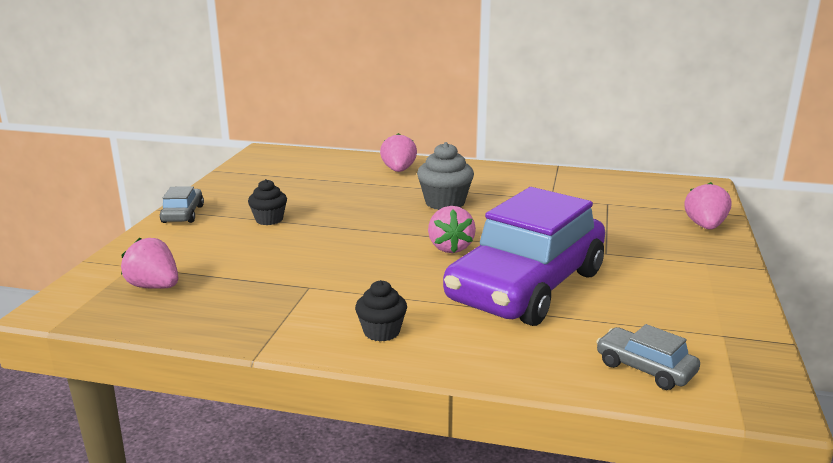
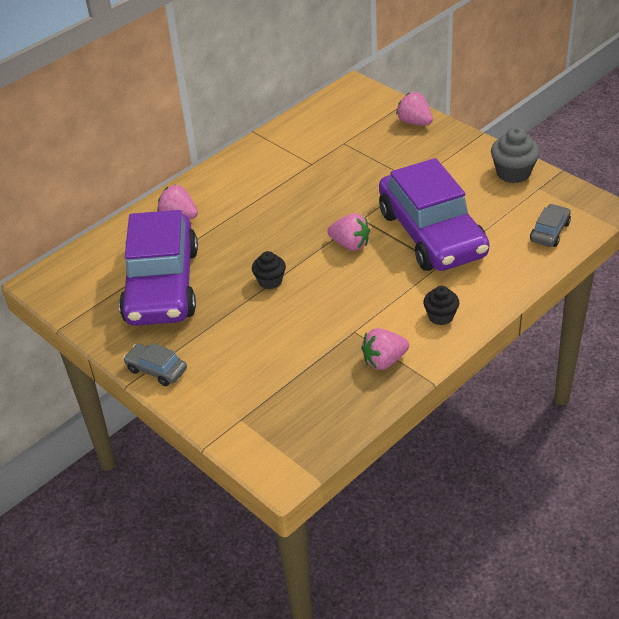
camera: 55 degrees left, 20 degrees up
pink strawberry [121,238,178,289] -> pink strawberry moved to [361,328,409,370]
black cupcake [248,179,287,225] -> black cupcake moved to [252,251,286,289]
grey cupcake [417,142,474,210] -> grey cupcake moved to [491,127,540,183]
grey car [596,324,700,390] -> grey car turned 135 degrees clockwise [530,204,571,247]
none -> purple car [119,210,198,326]

